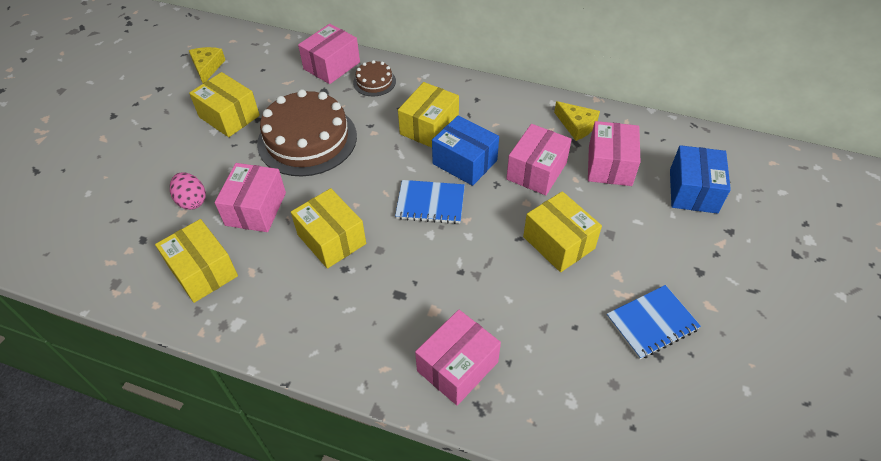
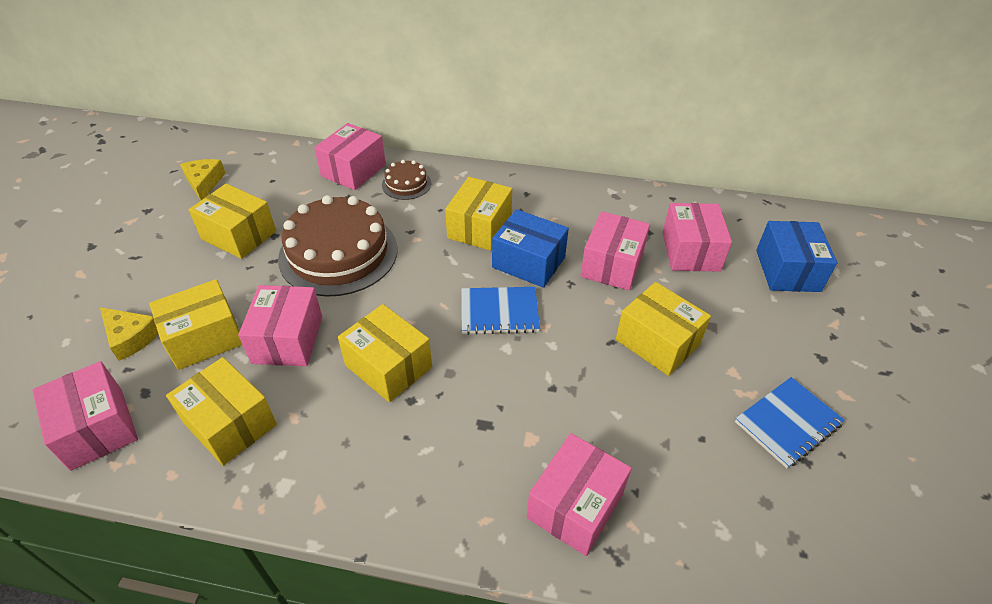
camera: 10 degrees left, 5 degrees down
pink egg [170,172,206,210] -> yellow box [149,279,242,370]
yellow cheese [554,101,600,141] -> yellow cheese moved to [100,307,158,361]
none -> pink box [32,361,138,471]

